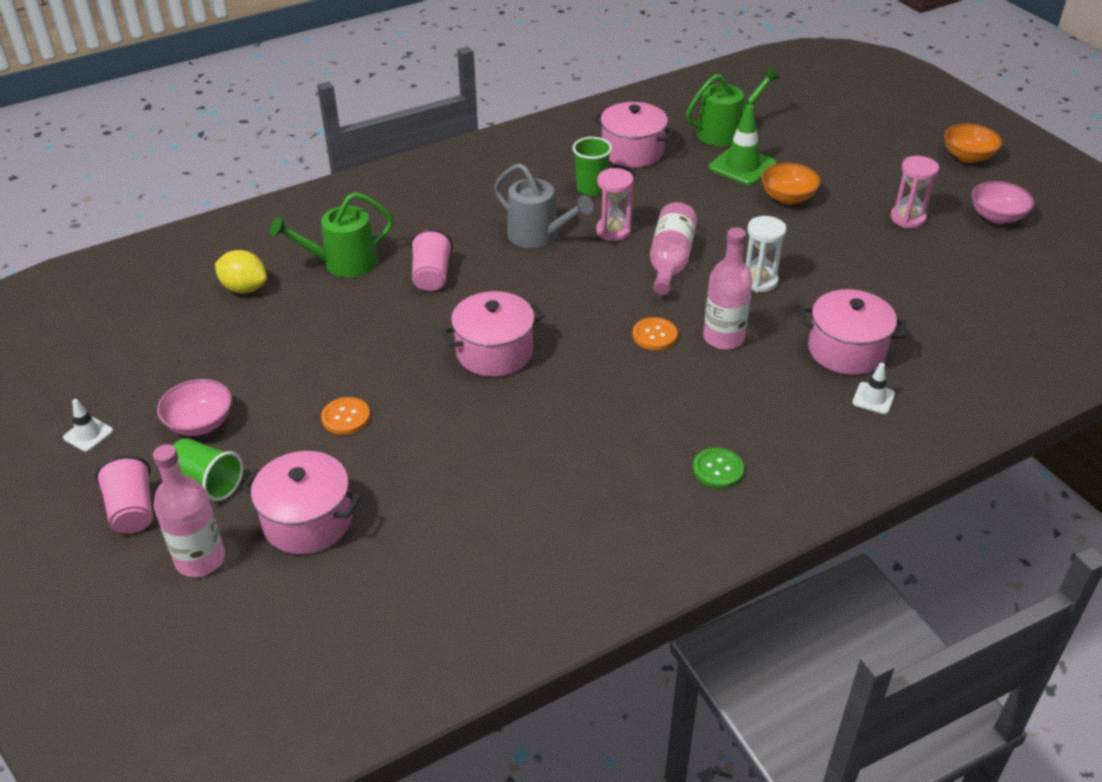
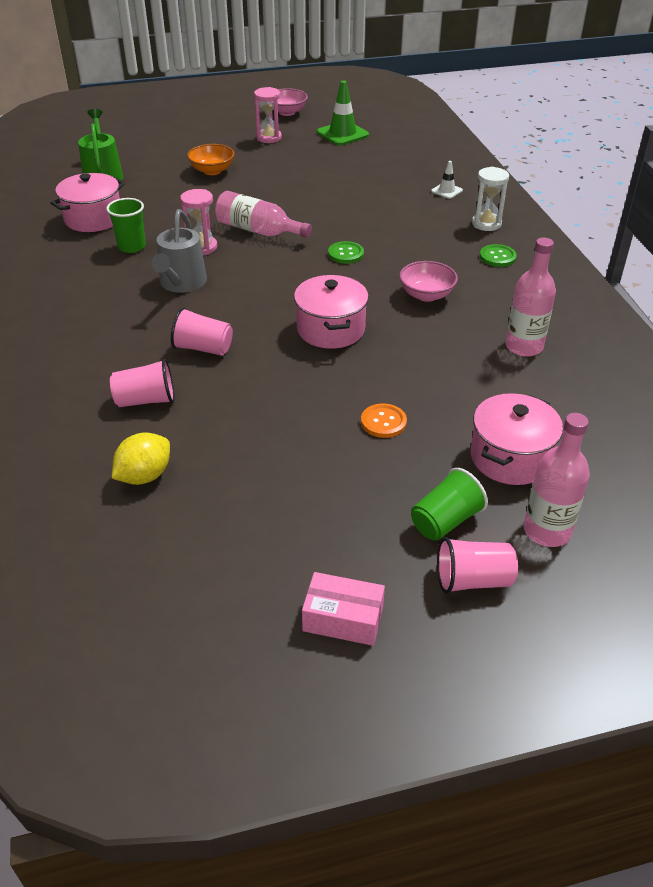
camera: 75 degrees left, 0 degrees up
white traffic cone [63,399,113,452] -> pink box [302,572,385,646]
pink bowl [157,379,232,436] -> pink bowl moved to [399,261,458,302]
green watering can [270,192,393,277] -> pink cup [110,359,175,407]
grey watering can [494,163,593,248] -> grey watering can turned 135 degrees clockwise [152,209,207,293]
orange button [632,317,678,350] -> green button [328,241,364,264]
pink bottle [703,227,753,350] -> pink bottle moved to [505,238,556,357]
green traffic cone [709,104,776,185] -> green traffic cone moved to [317,80,369,145]
white hourglass [746,216,786,292] -> white hourglass moved to [472,167,509,231]
pink pot [800,289,906,375] -> none
orange bowl [944,124,1002,163] -> none

